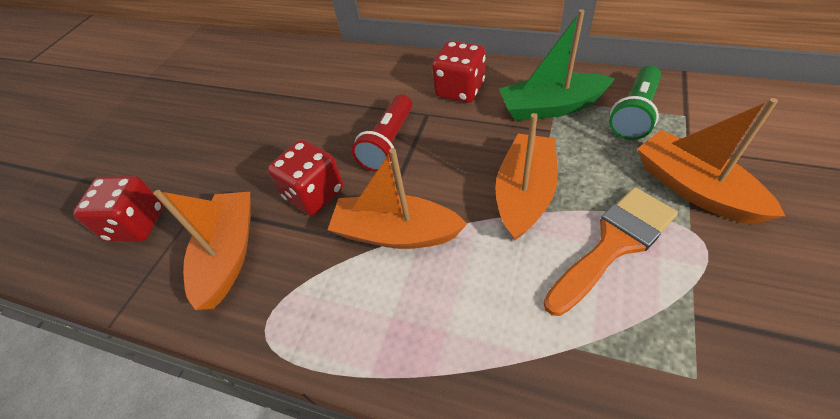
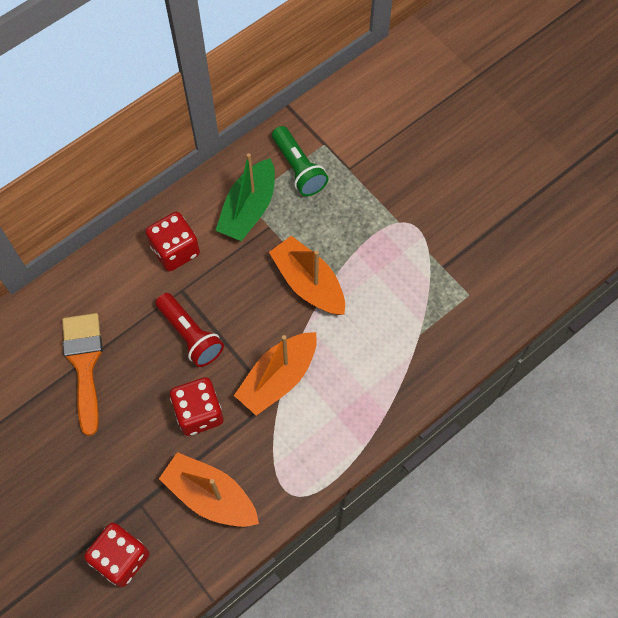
camera: 65 degrees left, 15 degrees up
orange brush [544,187,678,316] -> orange brush moved to [62,313,103,436]
orange boat [637,98,785,225] -> none

